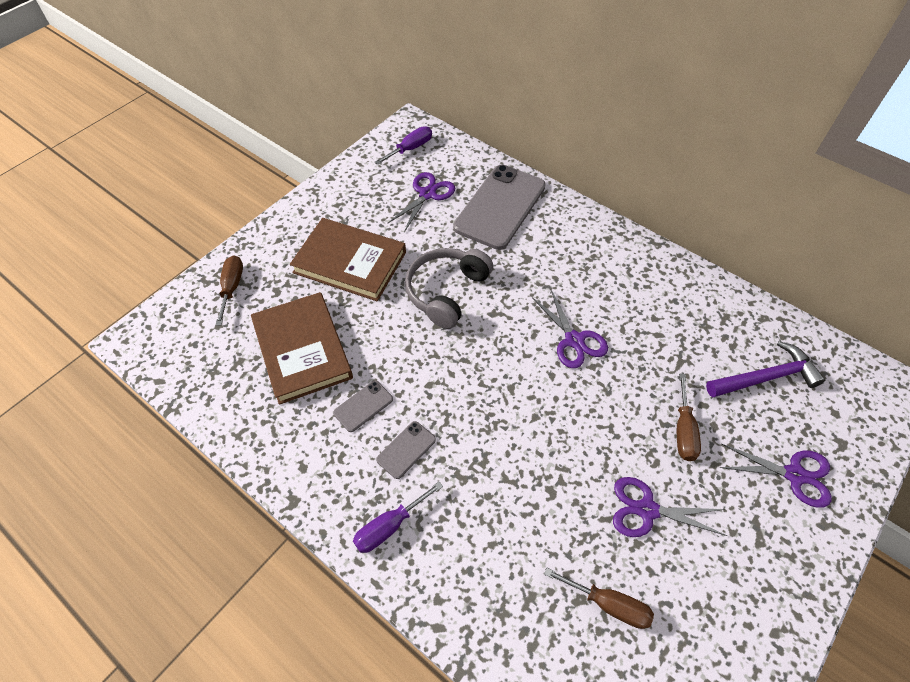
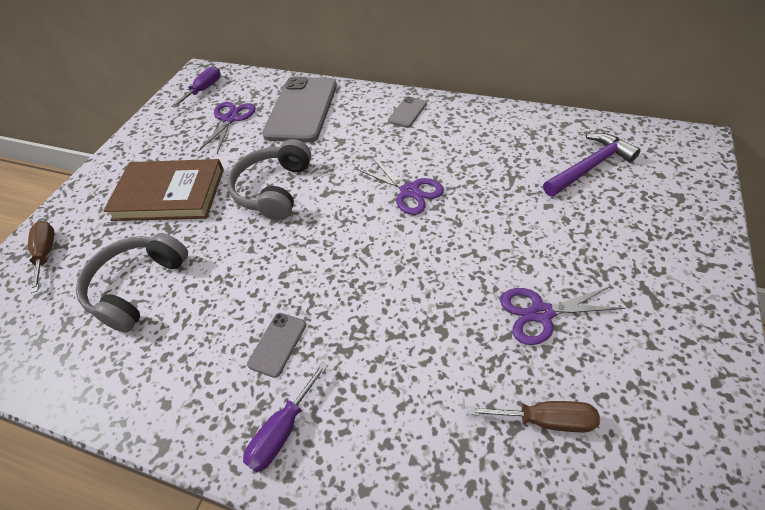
camera: 15 degrees left, 5 degrees down
brown book [251,292,353,405] -> grey headphones [76,233,188,333]
grey phone [333,380,393,432] -> grey phone moved to [388,96,427,128]
brown screwdriver [677,373,701,461] -> none
purple scissors [719,444,831,508] -> none

